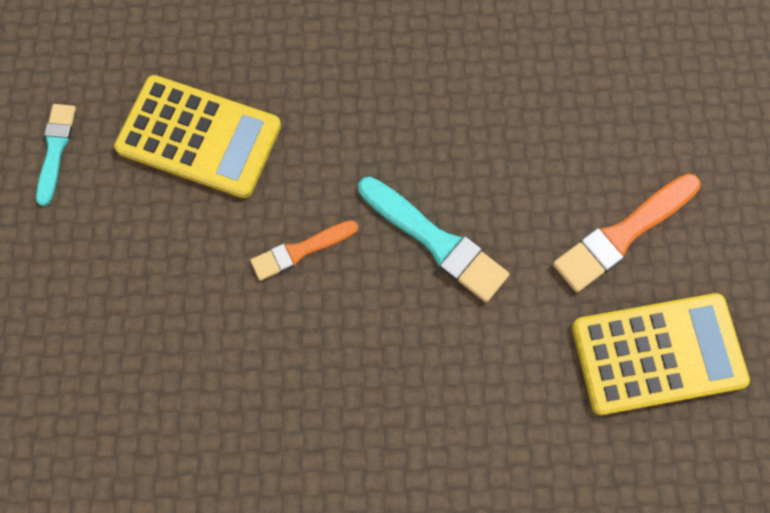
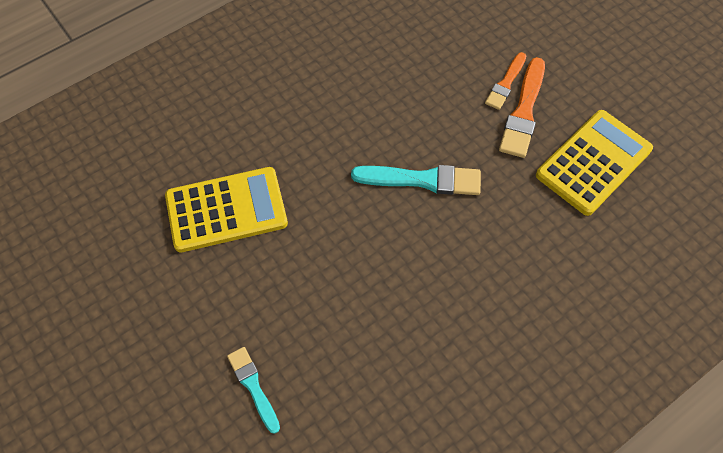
camera: 35 degrees left, 10 degrees down
turquoise brush [36,104,76,206] -> turquoise brush moved to [227,347,280,434]
orange brush [250,220,358,281] -> orange brush moved to [485,52,526,110]

